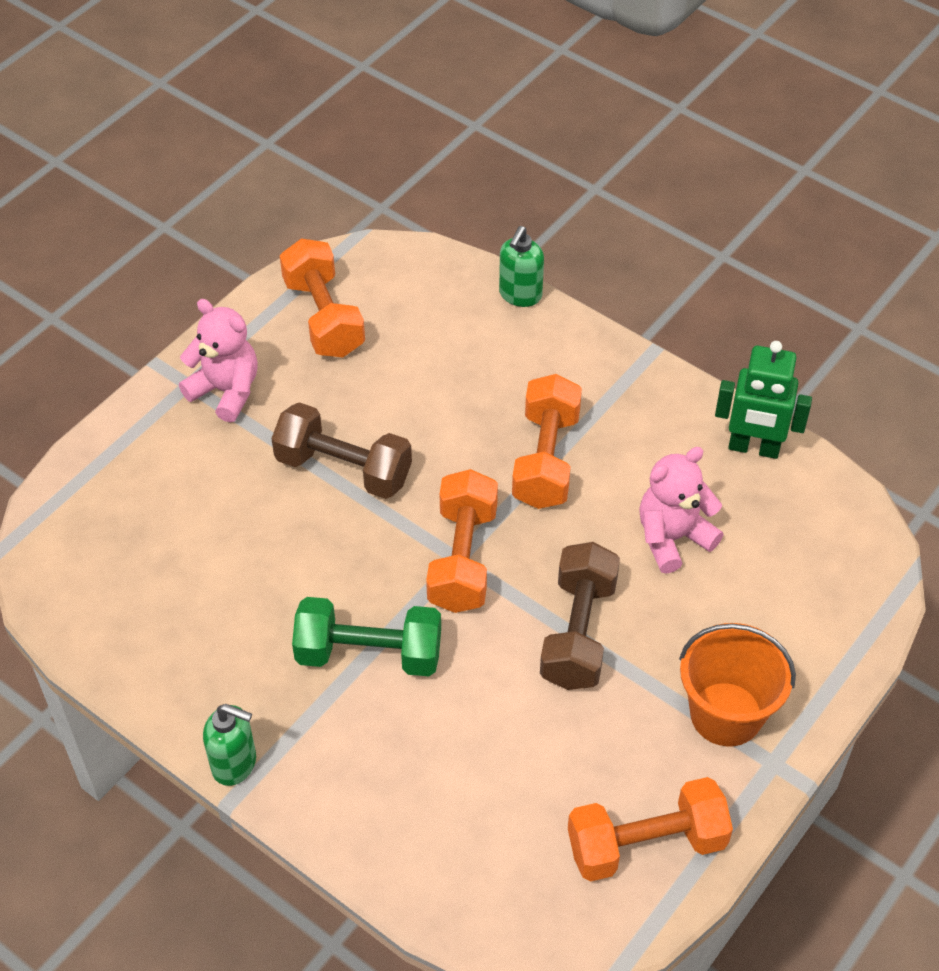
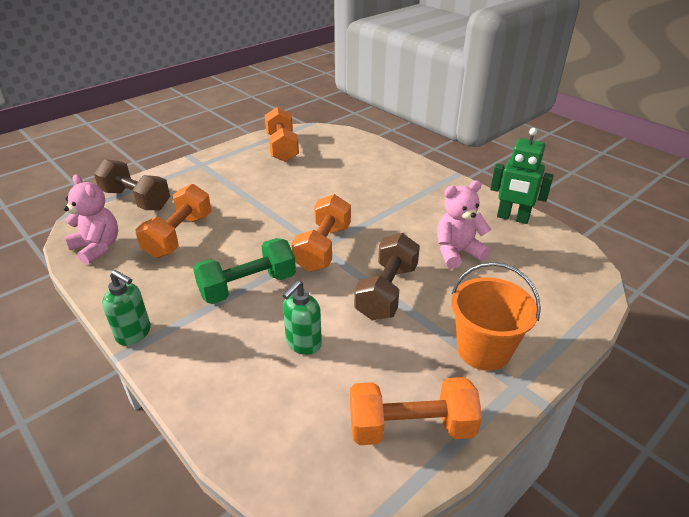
camera: 10 degrees right, 15 degrees down
pink teddy bear [179,299,258,422] -> pink teddy bear moved to [64,174,118,265]
brown dumbbell [271,402,412,499] -> brown dumbbell moved to [94,159,170,210]
green dumbbell [292,597,441,676] -> green dumbbell turned 45 degrees counterclockwise [193,238,296,304]
green soap dispenser [499,226,544,307] -> green soap dispenser moved to [282,280,322,355]
orange dumbbell [512,374,582,509] -> orange dumbbell moved to [135,184,212,258]

